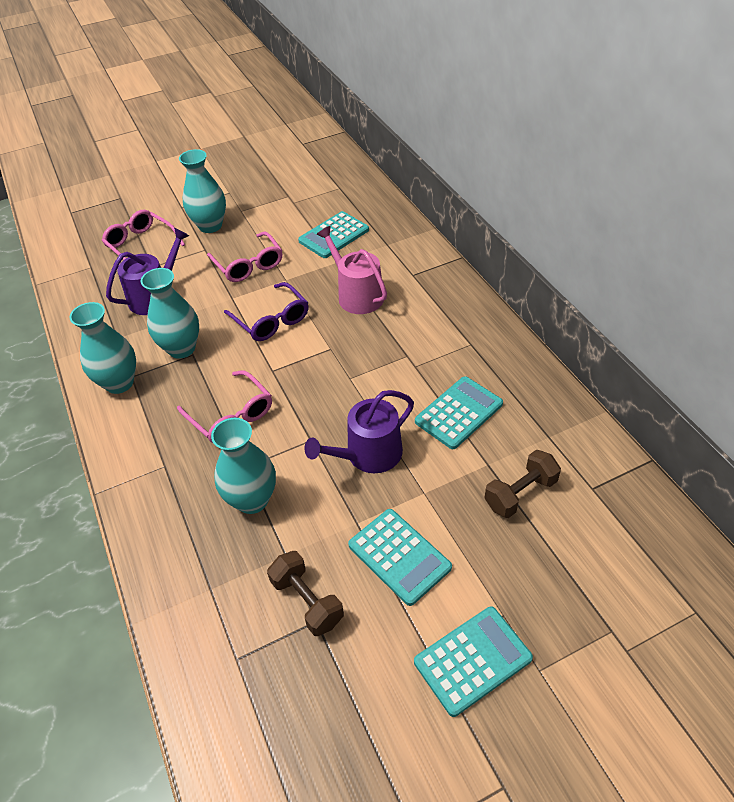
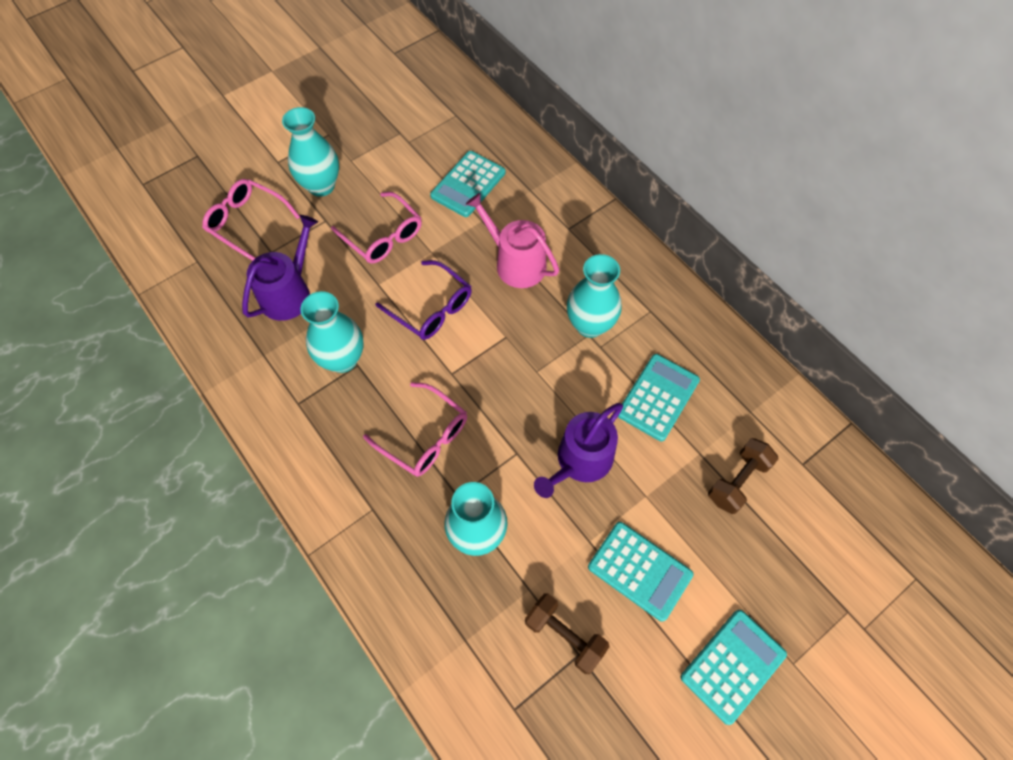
camera: 15 degrees left, 15 degrees up
turquoise vase [70,302,136,394] -> turquoise vase moved to [567,254,622,338]

